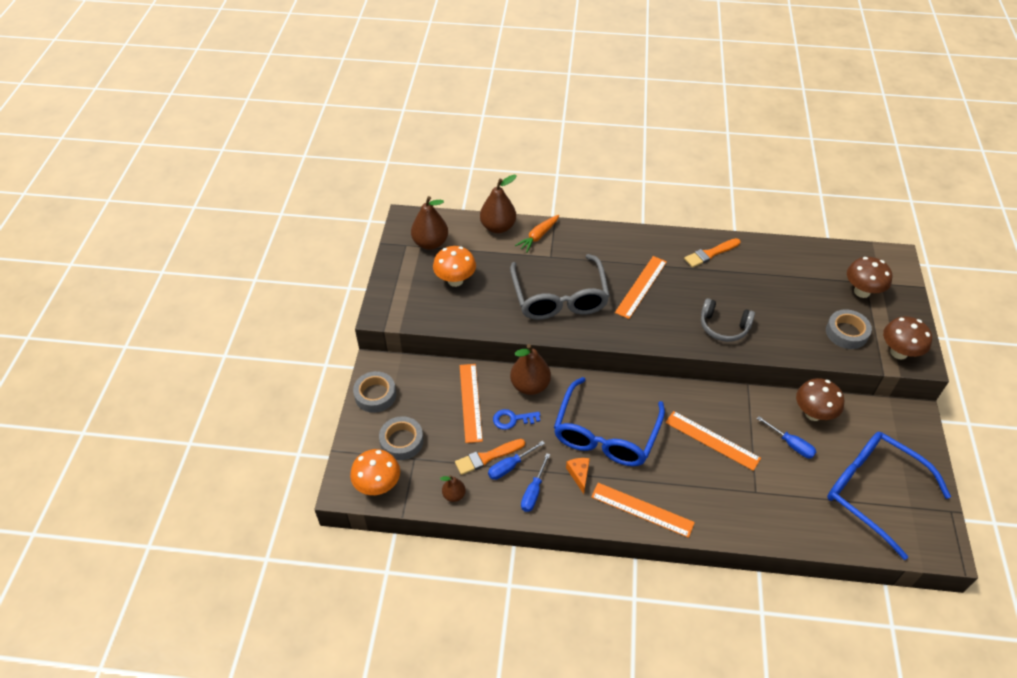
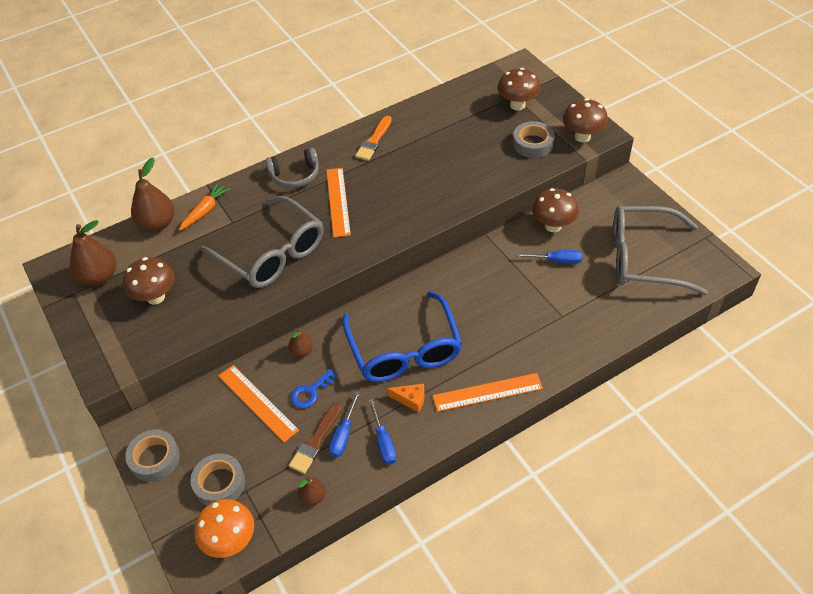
camera: 35 degrees left, 0 degrees up
orange mushroom [433,246,476,287] -> brown mushroom [123,257,174,305]
orange brush [455,439,525,475] -> brown brush [289,403,342,474]
brown pear [510,344,551,395] -> brown pear [288,328,313,357], size x0.53
orange carrot [515,215,559,253] -> orange carrot turned 150 degrees counterclockwise [179,183,230,231]
orange cheese [566,458,590,494] -> orange cheese turned 150 degrees clockwise [387,384,425,413]
orange ruler [665,411,761,471] -> none
grey headphones [701,298,755,342] -> grey headphones moved to [265,148,319,188]
blue glasses [827,432,951,560] -> grey glasses [613,206,708,295]

